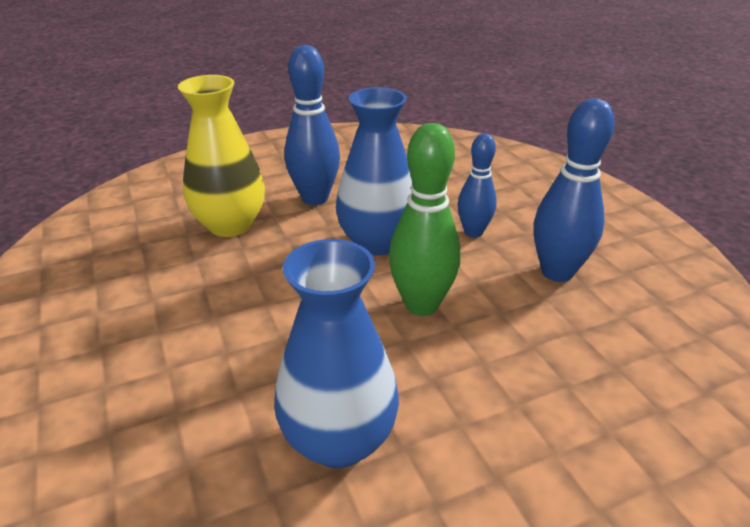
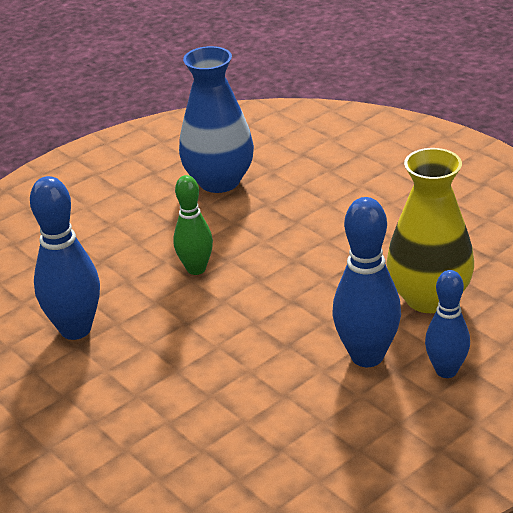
camera: 165 degrees right, 0 degrees up
blue vase [336,87,412,256] -> none
green bowling pin [389,123,461,316] -> green bowling pin [173,175,213,275], size x0.65
blue bowling pin [458,133,497,238] -> blue bowling pin moved to [425,270,470,378]

